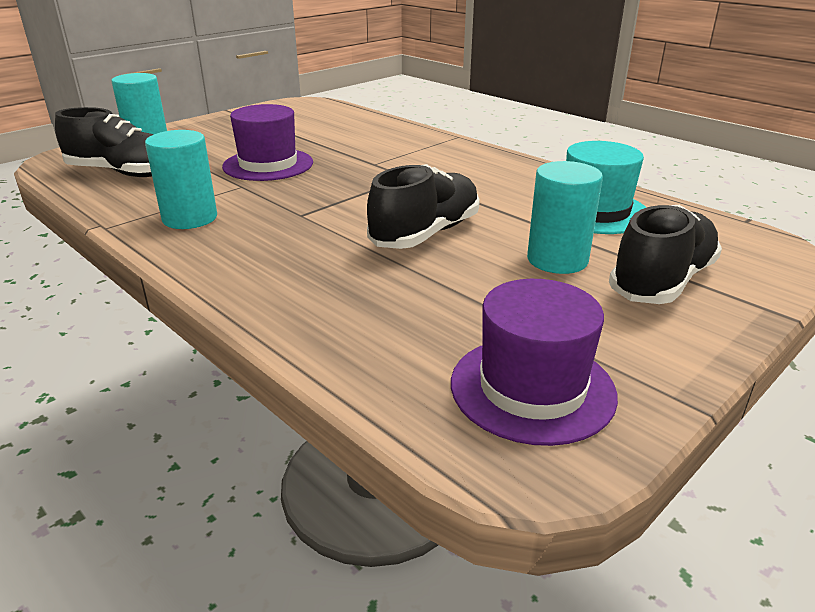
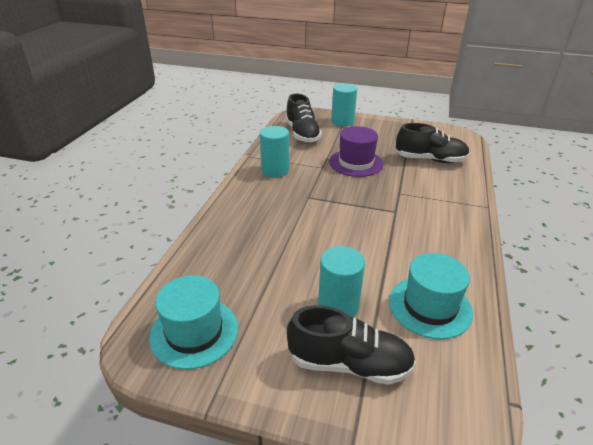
camera: 60 degrees right, 5 degrees up
black shoe [367,164,480,249] -> black shoe moved to [396,123,470,163]
purple hat [451,279,618,446] -> turquoise hat [149,275,238,370]

